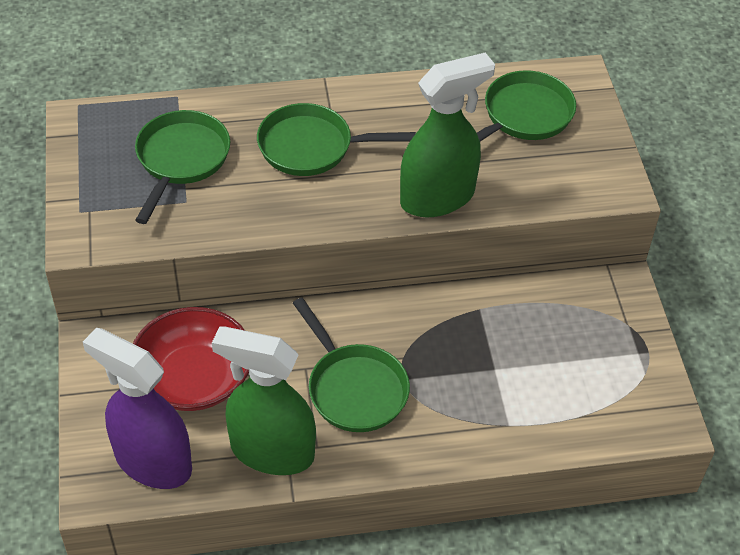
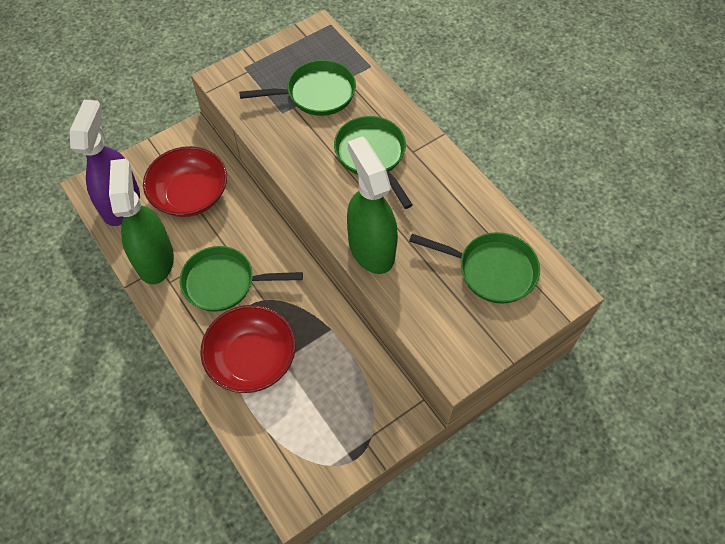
camera: 65 degrees right, 10 degrees up
green pan [293,298,410,432] -> green pan turned 60 degrees clockwise [180,246,303,312]
green spray bottle [400,53,495,217] -> green spray bottle turned 150 degrees counterclockwise [347,136,398,274]
none -> red bowl [200,305,296,393]

